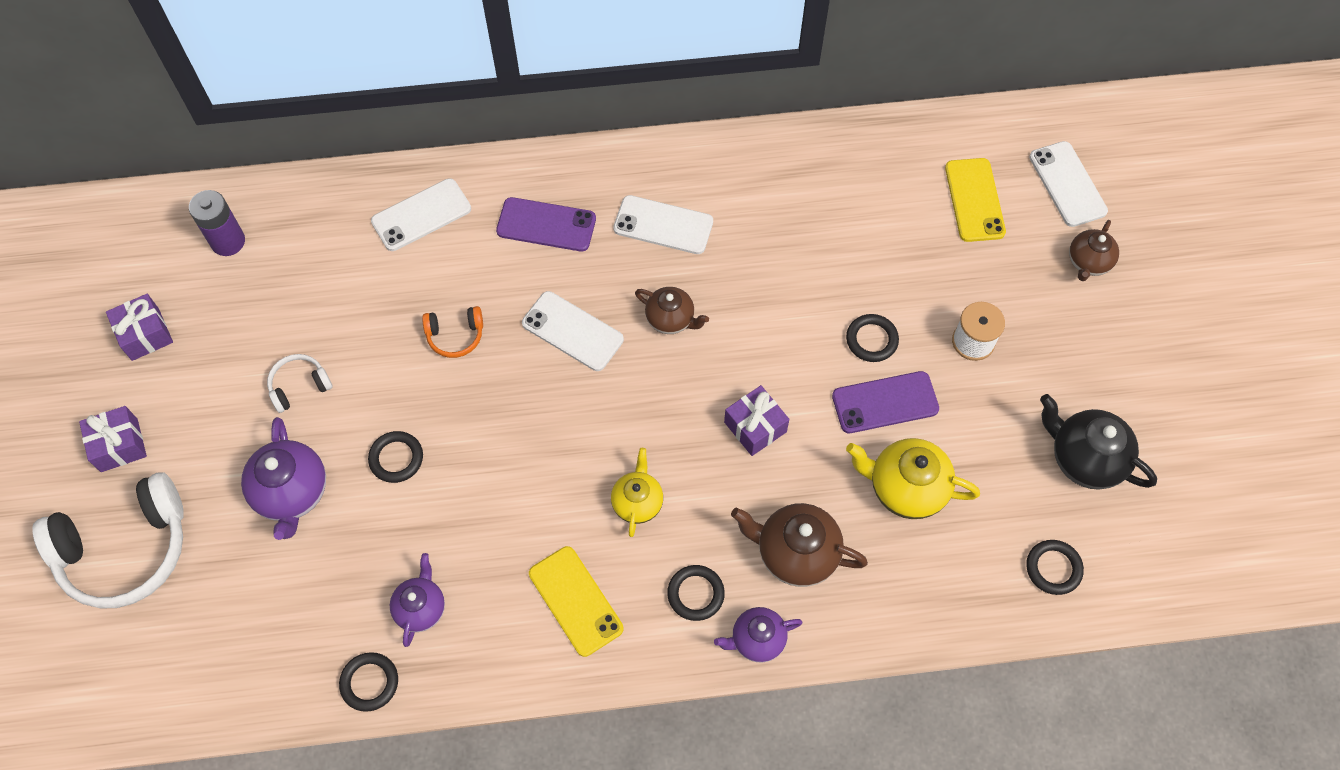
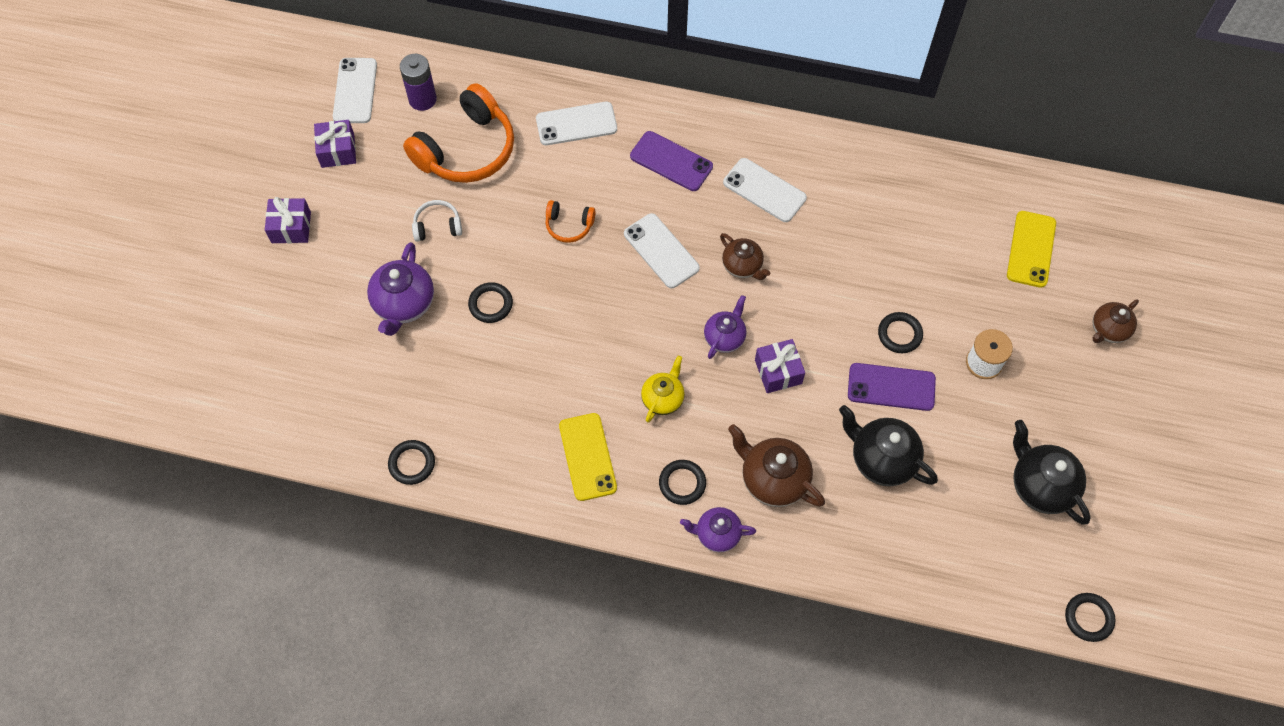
camera: 20 degrees right, 0 degrees up
white headphones [32,472,184,609] -> none
purple teapot [390,553,445,647] -> purple teapot moved to [704,295,747,359]
yellow teapot [846,438,980,519] -> black teapot [839,405,938,486]
black ring [1026,540,1084,595] -> black ring moved to [1065,593,1115,642]
white phone [1029,141,1108,227] -> white phone moved to [333,58,377,123]
none -> orange headphones [403,83,514,183]

